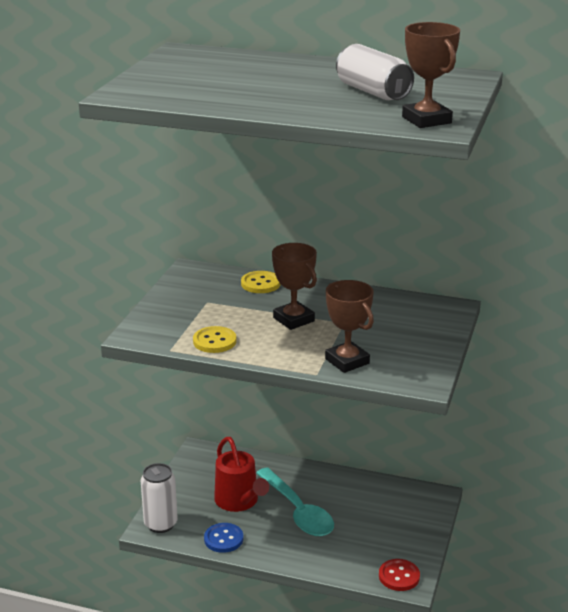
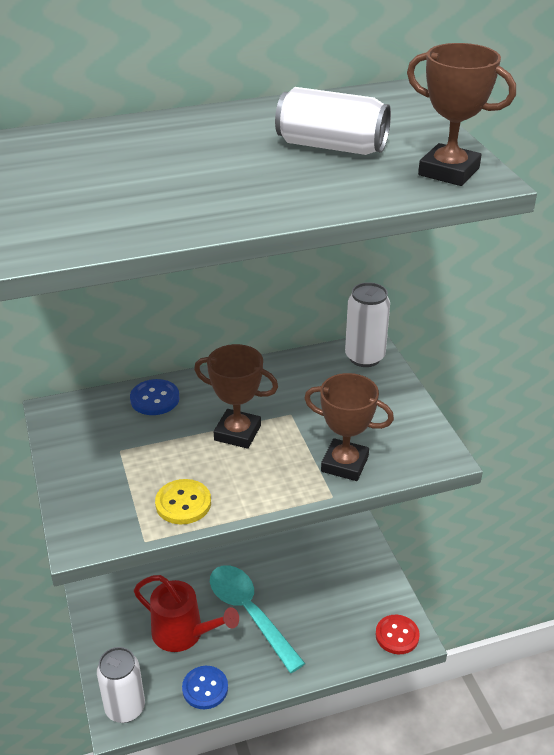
camera: 35 degrees left, 10 degrees up
yellow button [241,271,280,293] -> blue button [130,379,180,415]
turquoise spoon [256,467,334,536] -> turquoise spoon turned 150 degrees counterclockwise [210,565,305,673]
none -> white can [345,282,390,367]

